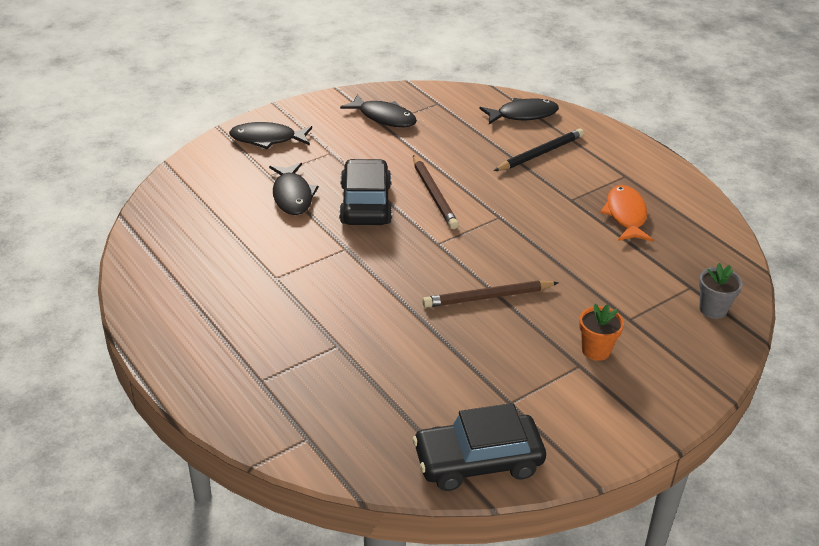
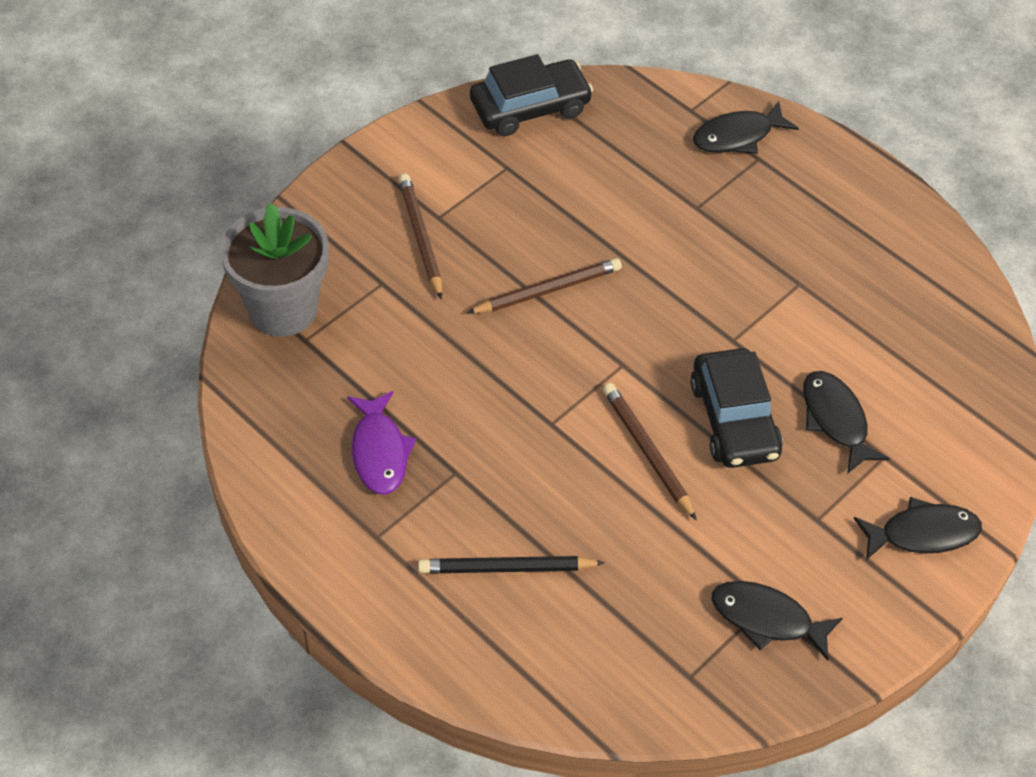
camera: 170 degrees right, 15 degrees up
black fish [479,98,559,124] -> black fish moved to [693,101,799,154]
black pencil [494,128,584,171] -> black pencil turned 45 degrees clockwise [418,556,605,574]
orange flower pot [579,304,624,361] -> brown pencil [398,174,442,300]
orange fish [600,185,653,241] -> purple fish [347,391,416,495]
grey flower pot [699,263,743,319] -> grey flower pot [220,203,329,337], size x2.11

